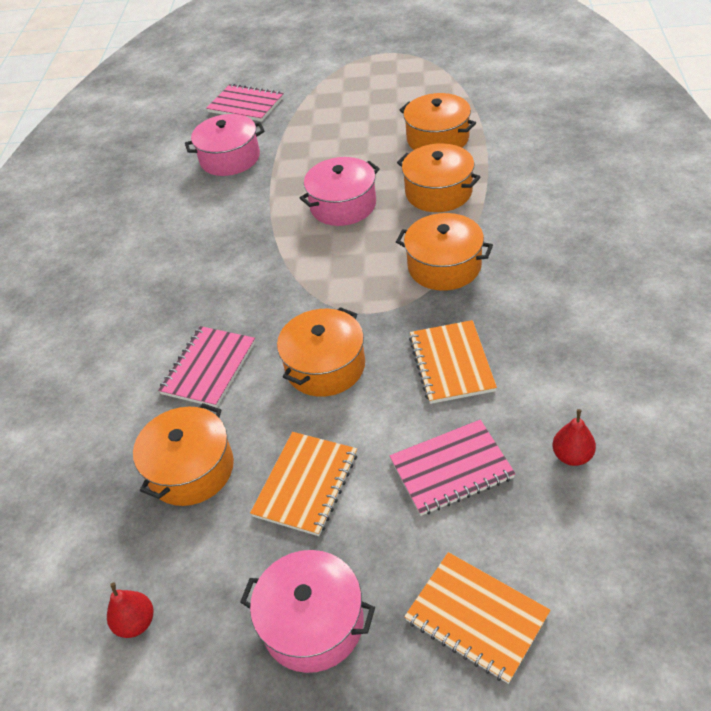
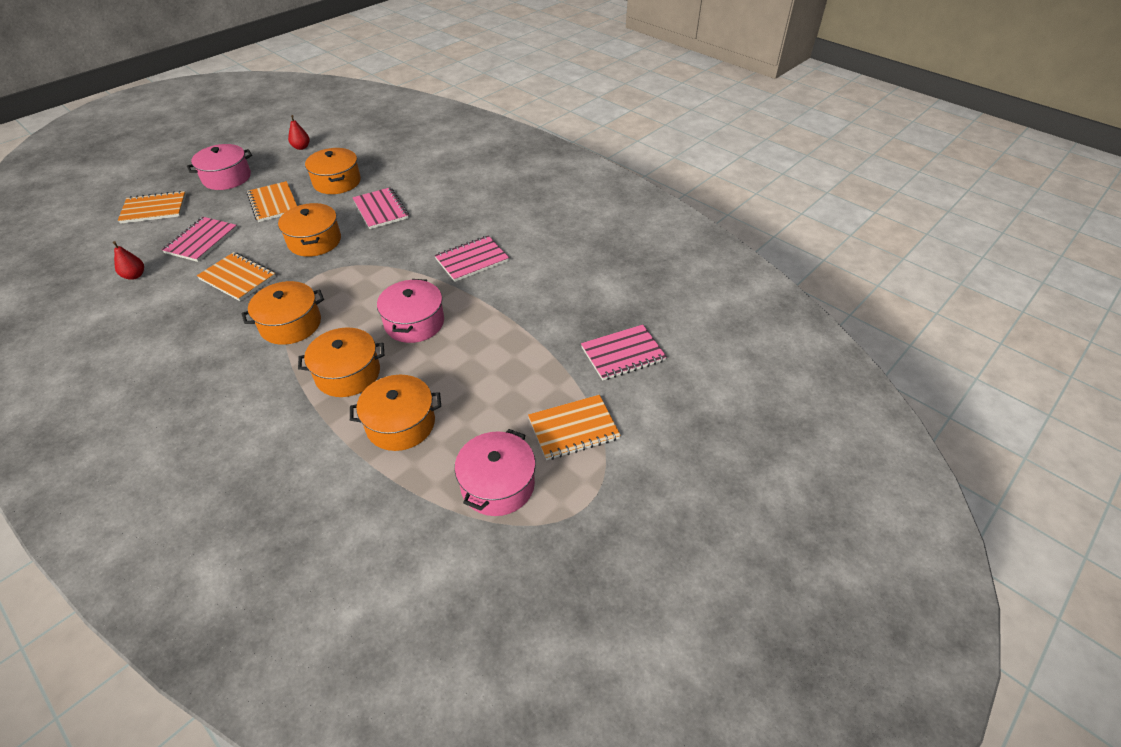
camera: 125 degrees right, 0 degrees up
pink pot [185,114,265,176] -> pink pot moved to [455,429,536,516]
none -> pink notebook [435,236,509,282]
none -> orange notebook [528,395,621,460]

